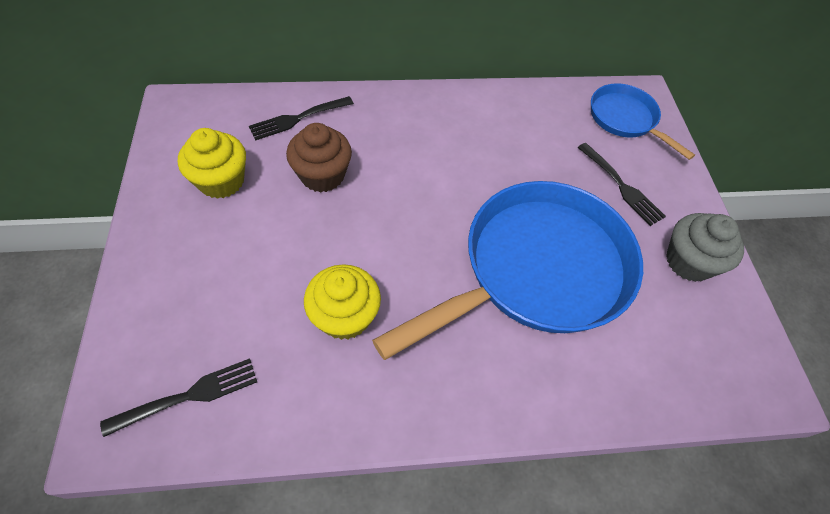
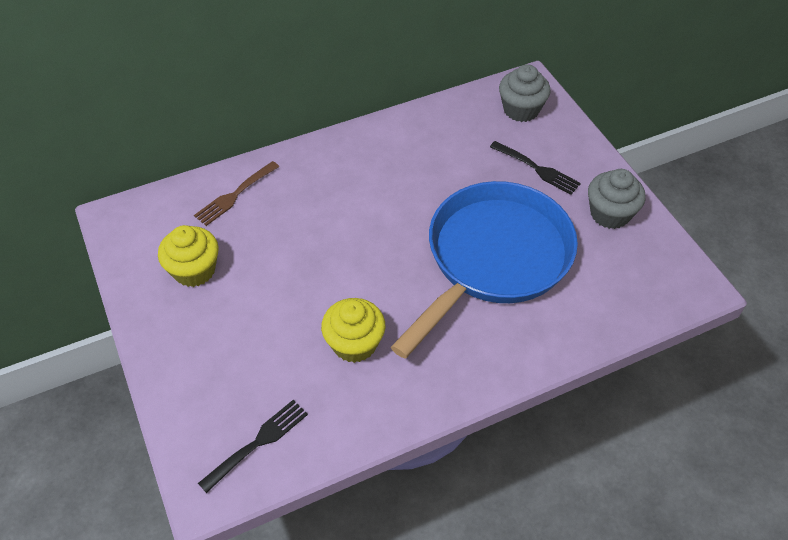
camera: 15 degrees left, 5 degrees down
black fork [249,96,354,141] -> brown fork [194,161,279,226]
brown cupcake [286,123,352,193] -> none
blue pan [591,83,695,160] -> grey cupcake [499,64,551,122]

